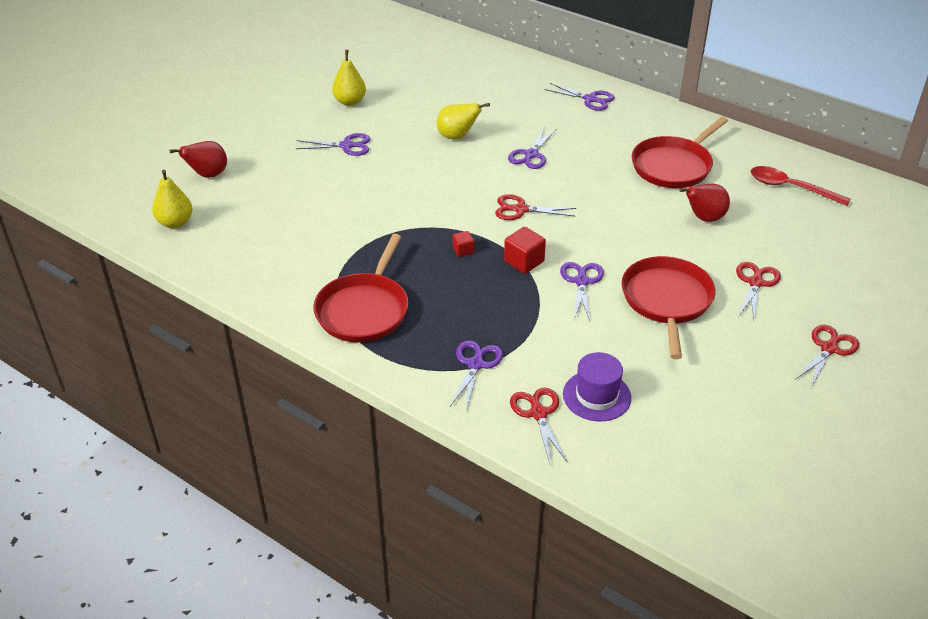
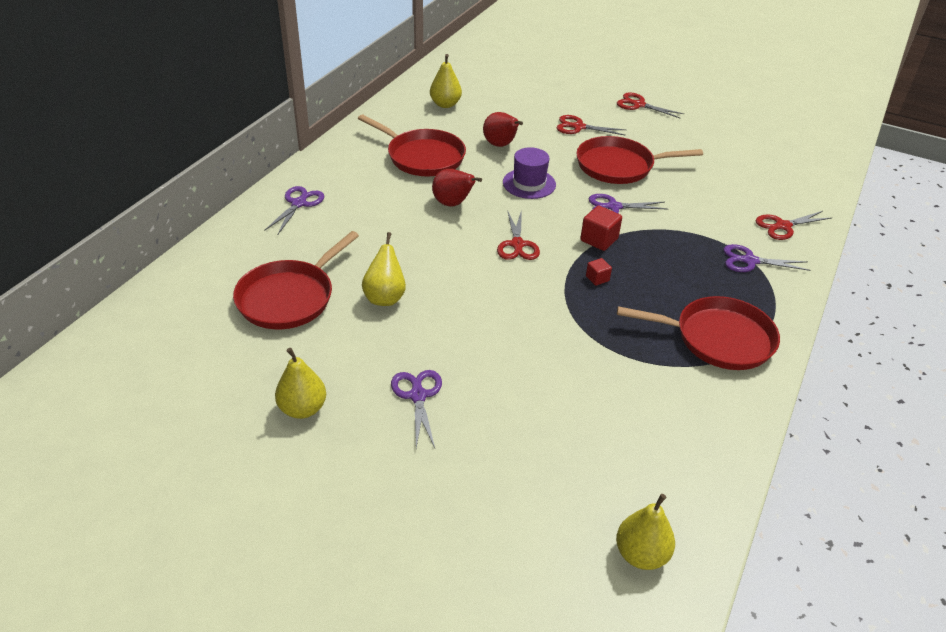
camera: 100 degrees left, 0 degrees up
red pear [170,141,227,178] -> red pear moved to [432,169,482,207]
purple scissors [508,128,557,169] -> none
purple hat [563,352,631,421] -> purple hat moved to [503,147,556,199]
red spoon [751,166,850,206] -> yellow pear [430,54,462,108]
none -> red pan [233,231,359,330]

